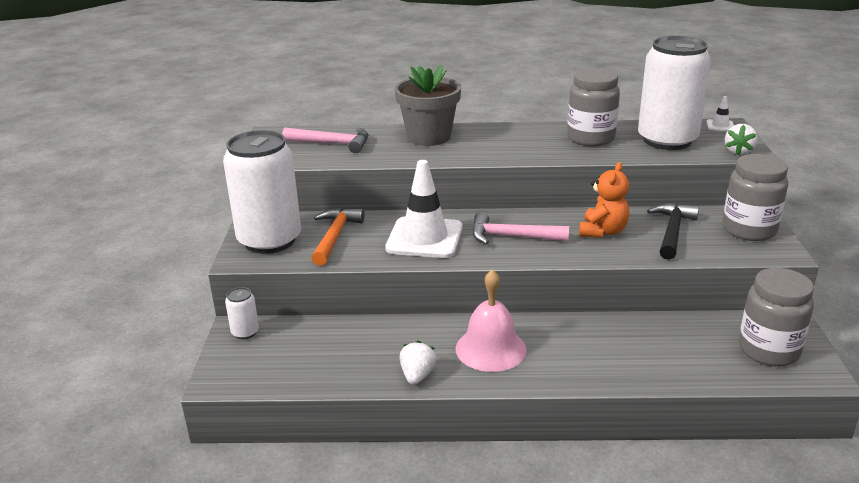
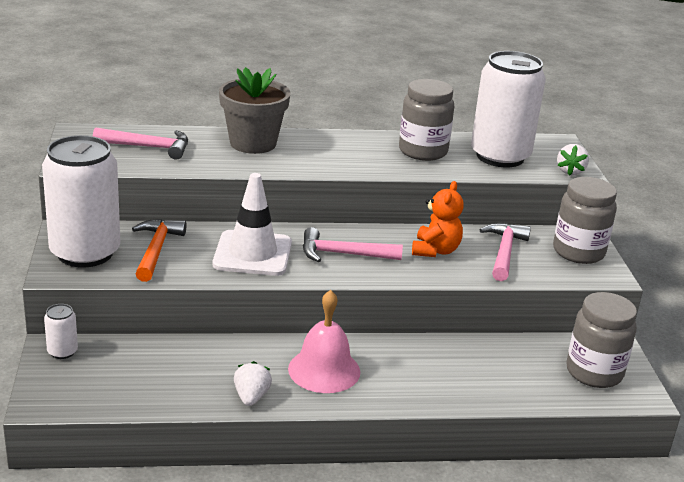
camera: 10 degrees left, 0 degrees up
black hammer [647,203,699,260] -> pink hammer [480,223,531,281]
white traffic cone [707,96,734,131] -> none

